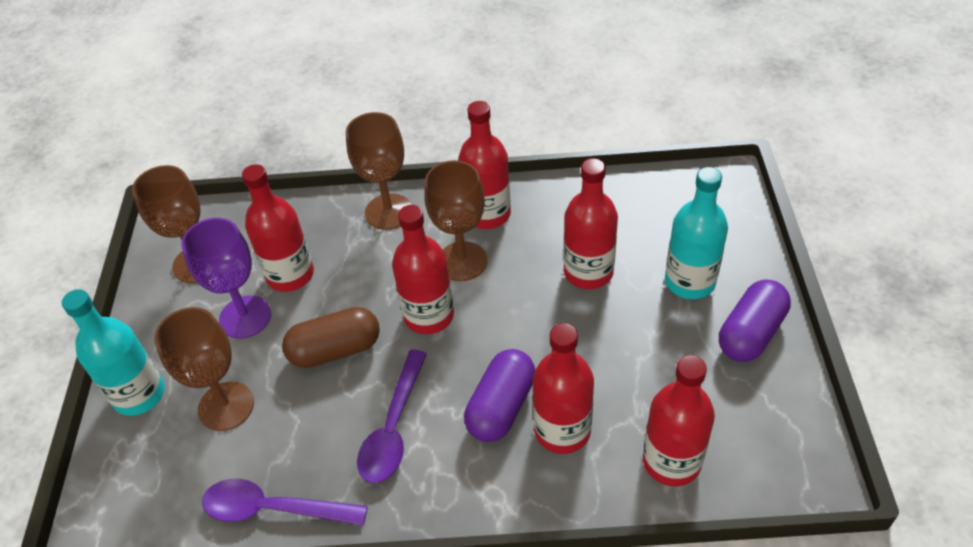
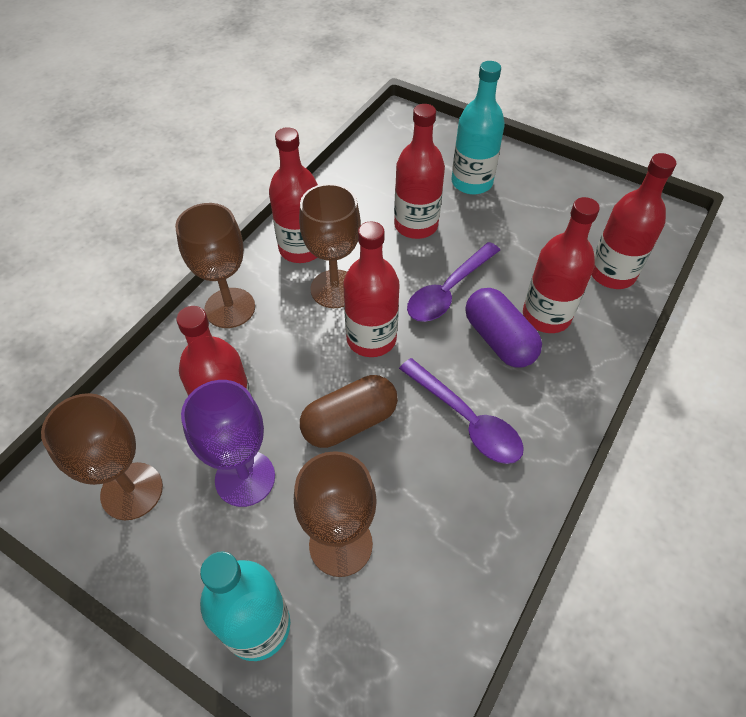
camera: 60 degrees left, 5 degrees up
purple spoon [202,479,368,526] -> purple spoon moved to [407,242,500,322]
brown capsule [282,307,380,368] -> brown capsule turned 45 degrees clockwise [300,375,398,448]
purple capsule [719,279,791,362] -> none

